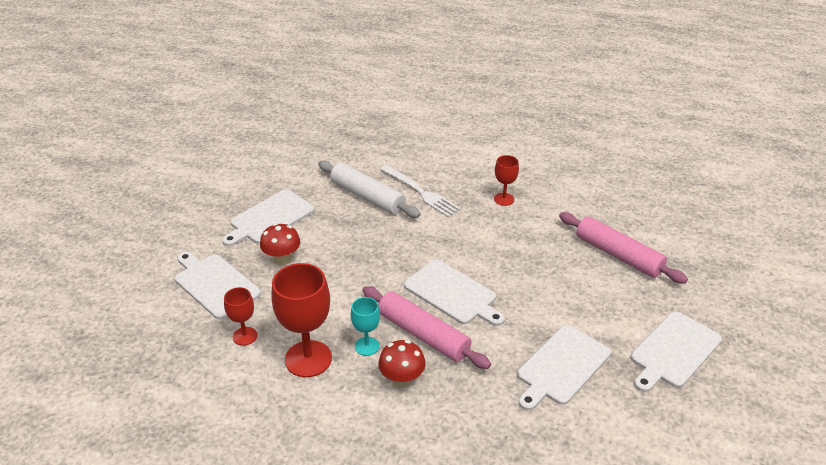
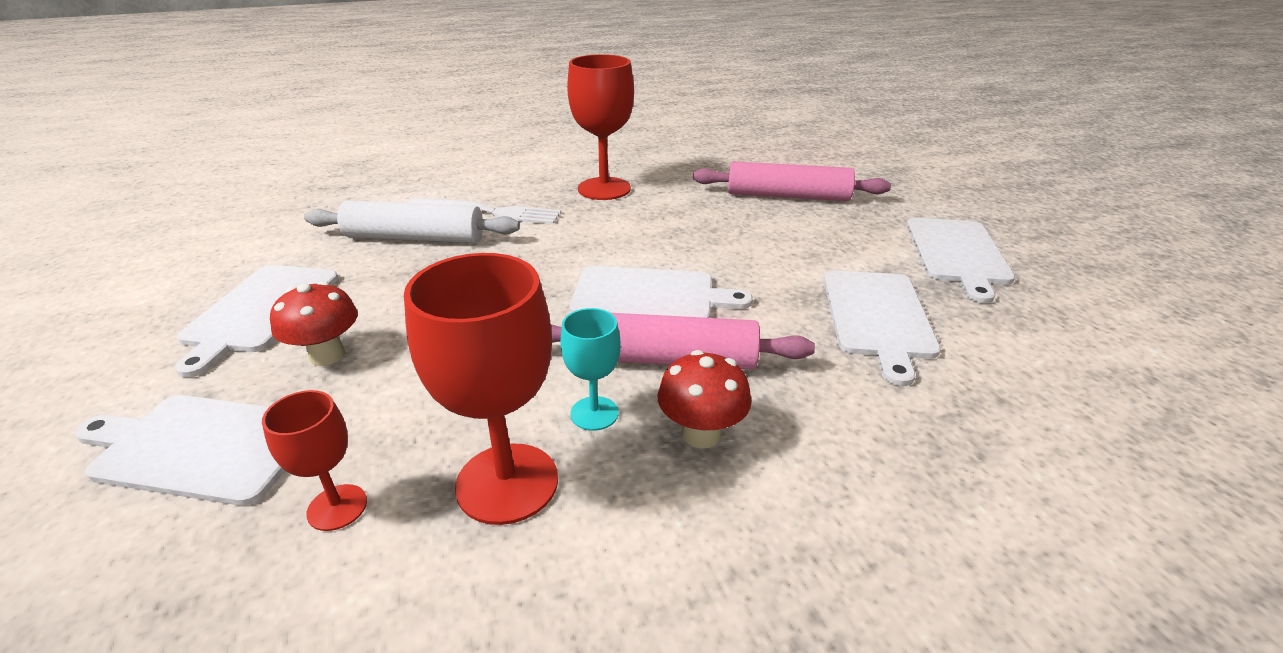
camera: 35 degrees left, 5 degrees down
red goblet [494,155,519,206] -> red goblet [567,54,634,200], size x1.87

